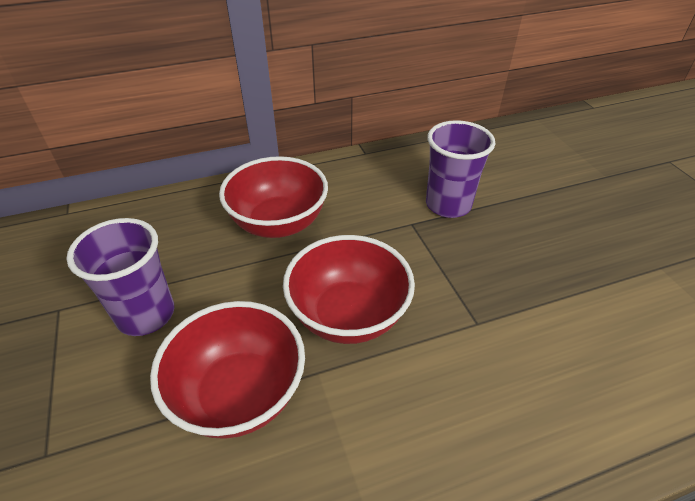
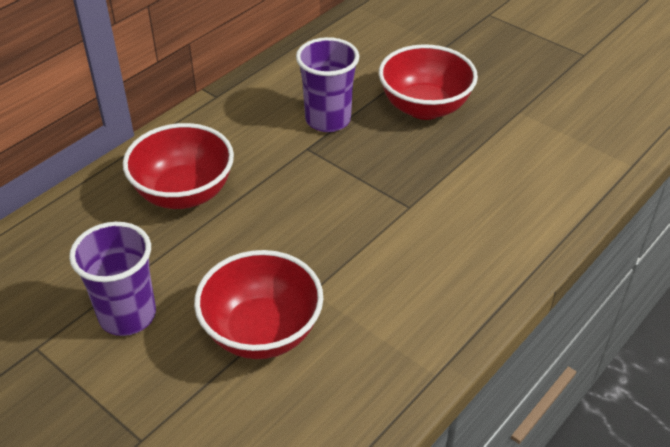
camera: 30 degrees left, 0 degrees up
red bowl [283,235,415,344] -> red bowl moved to [379,44,478,120]

